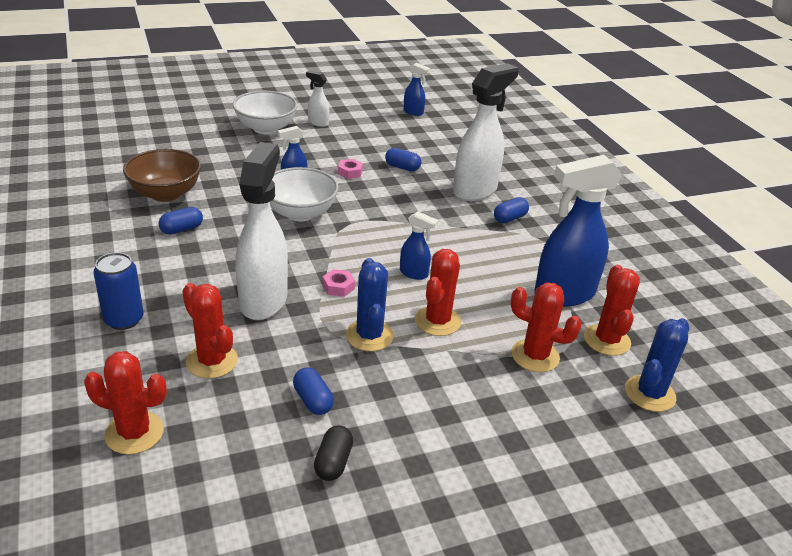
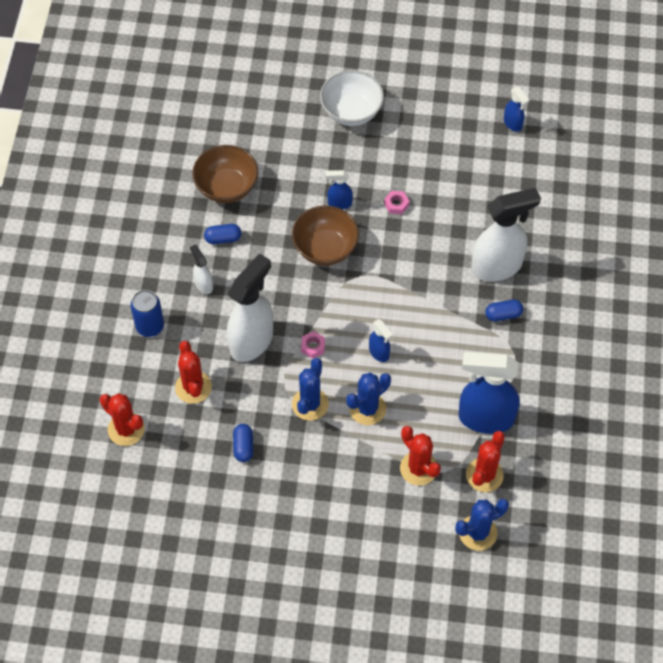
camera: 30 degrees right, 25 degrees up
white bowl [270,167,339,221] -> brown bowl [292,205,359,266]
white spray bottle [306,71,329,127] -> white spray bottle moved to [190,245,213,294]
black capsule [314,426,353,481] -> none
blue capsule [385,148,421,171] -> none
red cactus [415,249,461,336] -> blue cactus [346,373,391,425]

